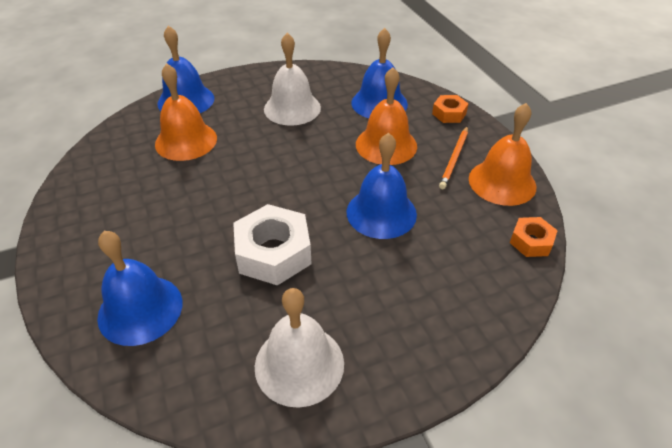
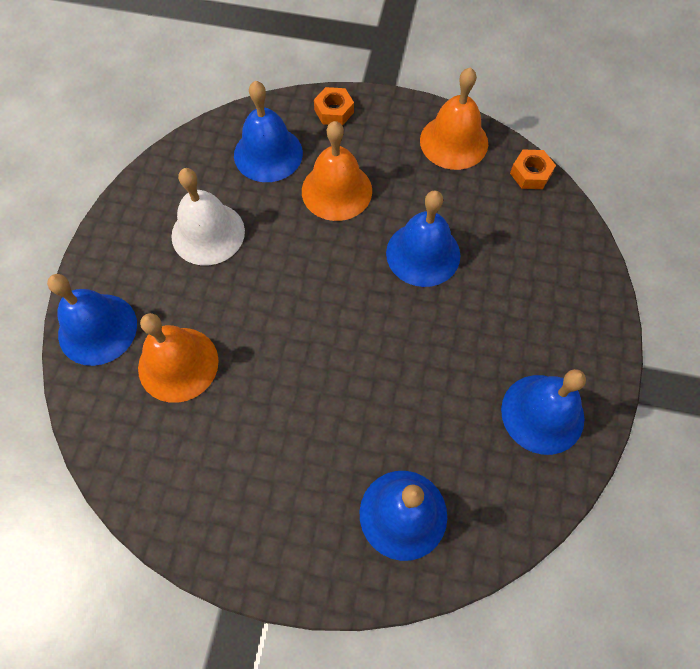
camera: 55 degrees left, 20 degrees up
white nut [233,204,312,286] -> none
white bell [255,288,344,408] -> blue bell [501,369,586,455]
orange pencil [439,126,468,189] -> none

